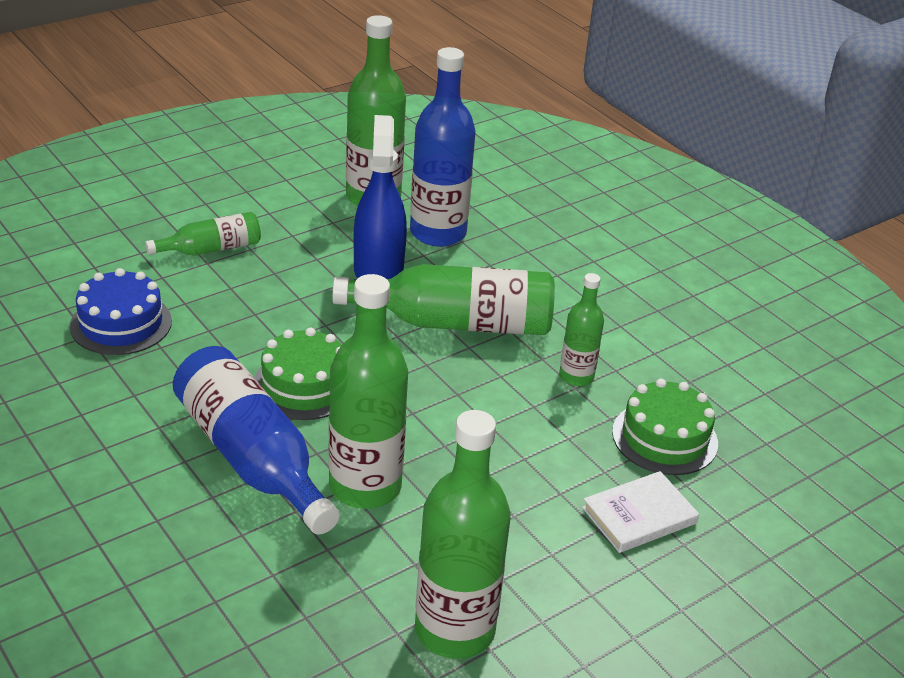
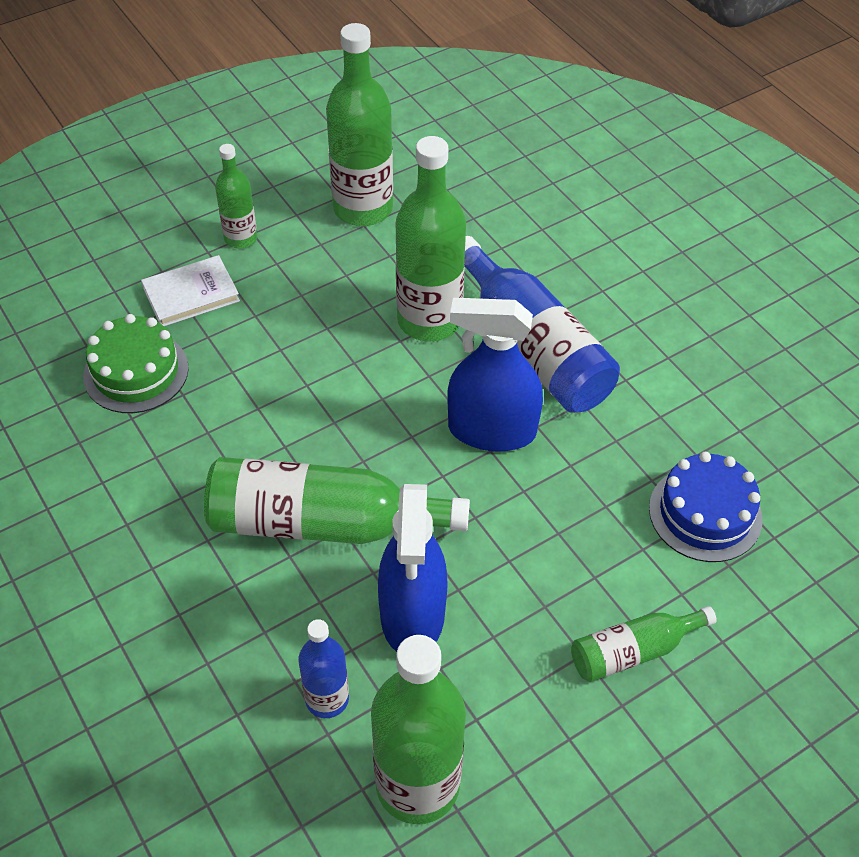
camera: 175 degrees left, 15 degrees up
green cake [254,328,342,420] -> blue spray bottle [447,298,543,452]
blue bottle [410,47,476,247] -> blue bottle [298,619,349,718], size x0.54
green bottle [559,273,604,386] -> green bottle moved to [215,144,257,248]

